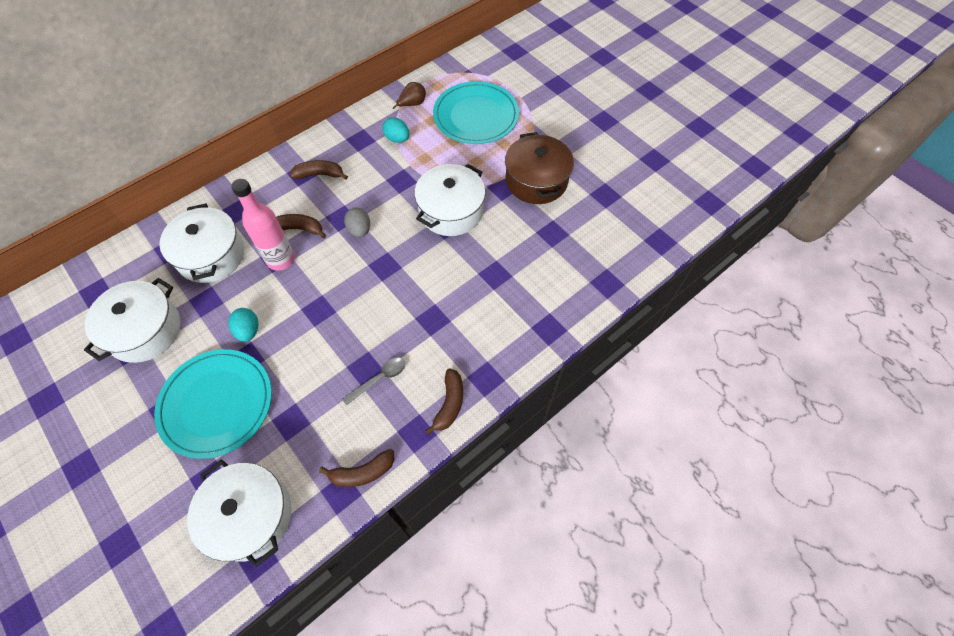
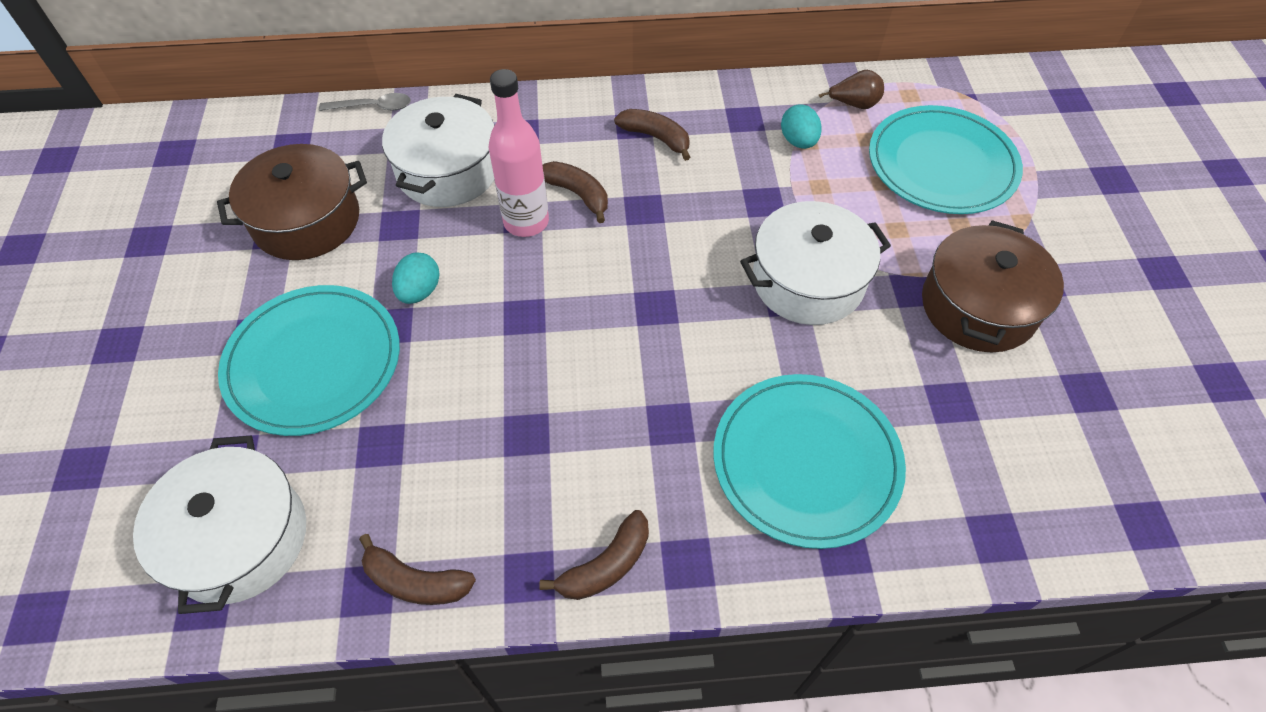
camera: 35 degrees right, 5 degrees down
white pot [84,278,180,363] -> brown pot [217,144,367,260]
grey spoon [342,358,405,406] -> grey spoon moved to [319,93,411,111]
grey egg [344,208,370,237] -> none
none -> turquoise plate [713,374,906,549]

